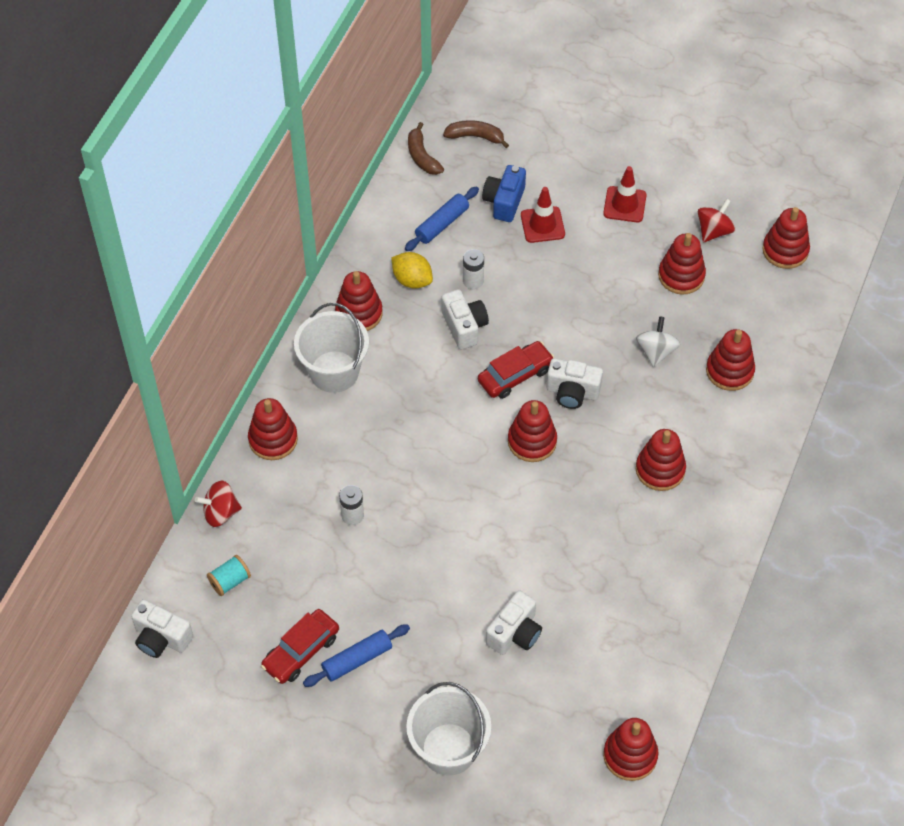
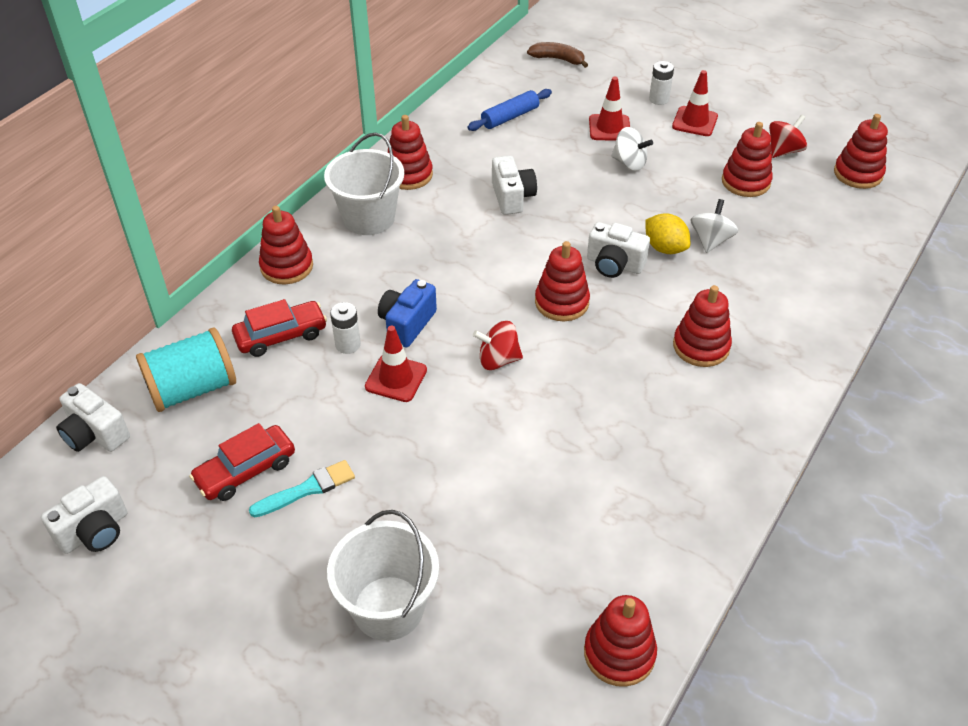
camera: 10 degrees right, 10 degrees down
red spinning top [195,481,242,527] -> red spinning top moved to [473,321,523,370]
turquoise spool [207,555,251,596] -> turquoise spool [136,327,236,412], size x1.97
blue rolling pin [303,624,410,687] -> turquoise brush [249,460,355,517]
yellow lemon [391,252,433,289] -> yellow lemon moved to [645,213,690,254]
brown banana [408,122,444,175] -> none
white battery [463,249,484,289] -> white battery moved to [649,61,674,105]
red car [478,341,555,399] -> red car moved to [232,299,327,357]
blue camera [482,165,526,222] -> blue camera moved to [378,279,437,348]
white camera [486,590,542,655] -> white camera moved to [41,476,127,554]
red stacking toy [706,329,755,391] -> none
none -> red traffic cone [365,326,427,402]
none -> white spinning top [611,127,653,171]

